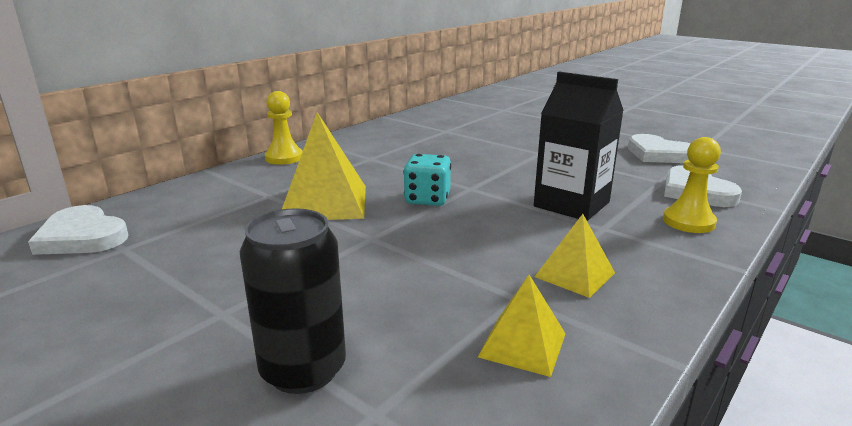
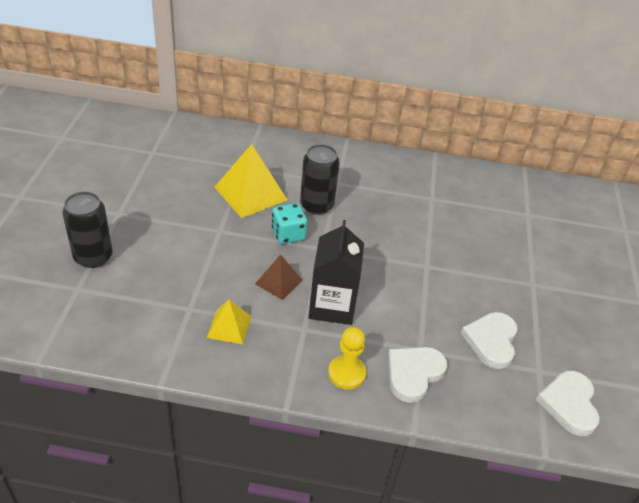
camera: 55 degrees right, 20 degrees up
white heart [28,205,128,255] -> white heart moved to [536,371,600,436]
yellow pawn [265,91,303,165] -> none
yellow pyramid [478,275,566,377] -> none
none -> brown pyramid [255,254,302,300]
none -> black can [300,144,340,215]

